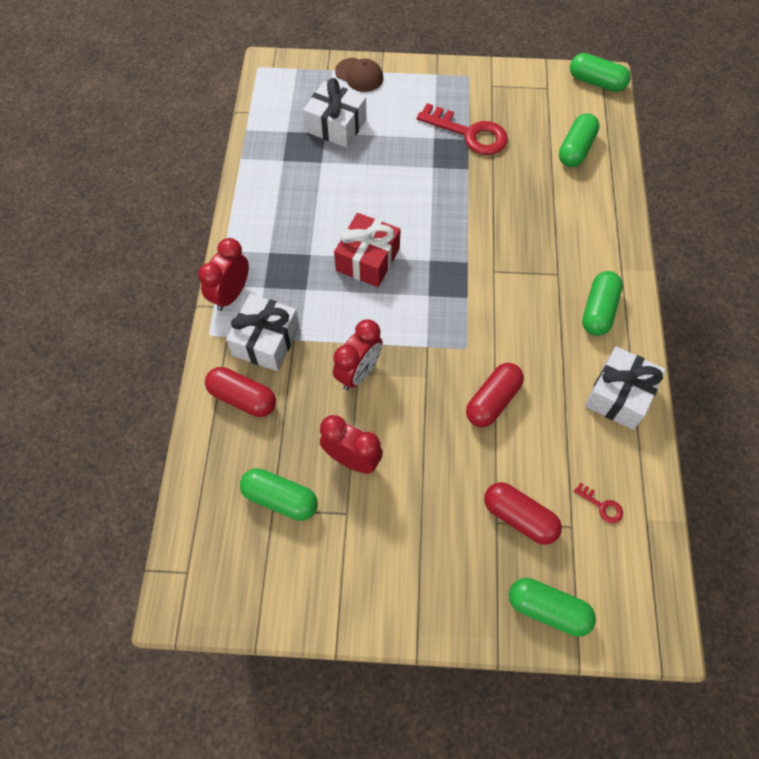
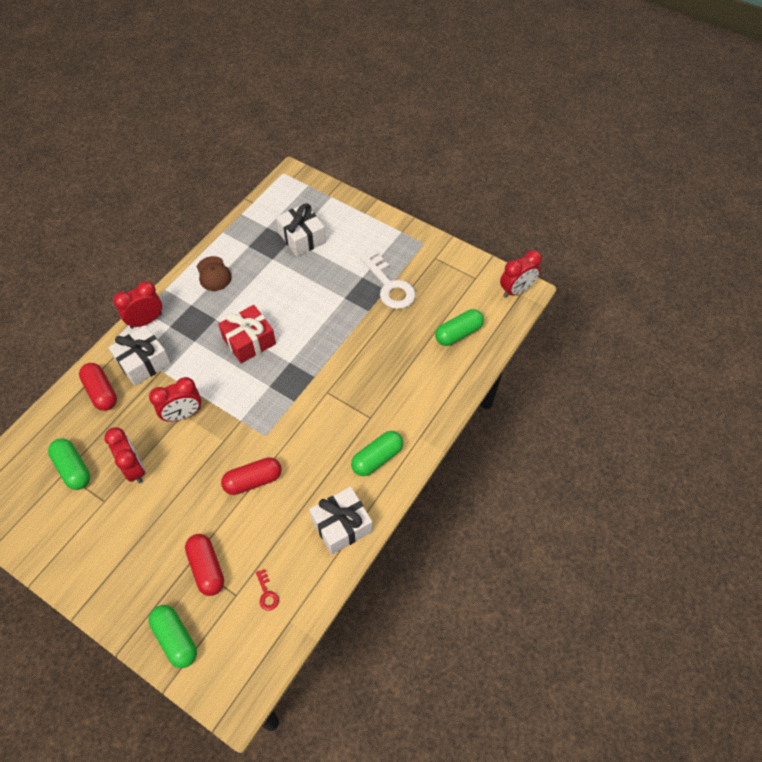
camera: 30 degrees right, 5 degrees down
brown cap [335,58,383,92] -> brown cap moved to [197,256,232,291]
red key [417,103,508,155] -> white key [360,250,415,309]
green capsule [570,53,630,92] -> red clock [500,250,542,298]

